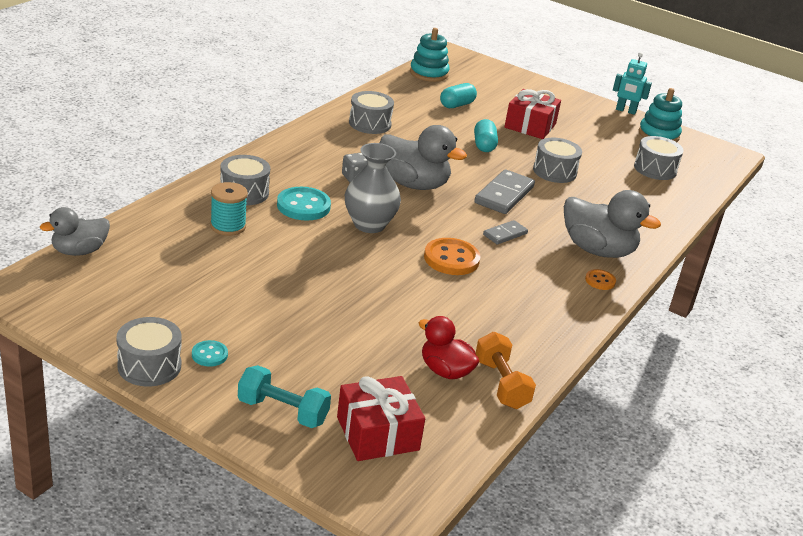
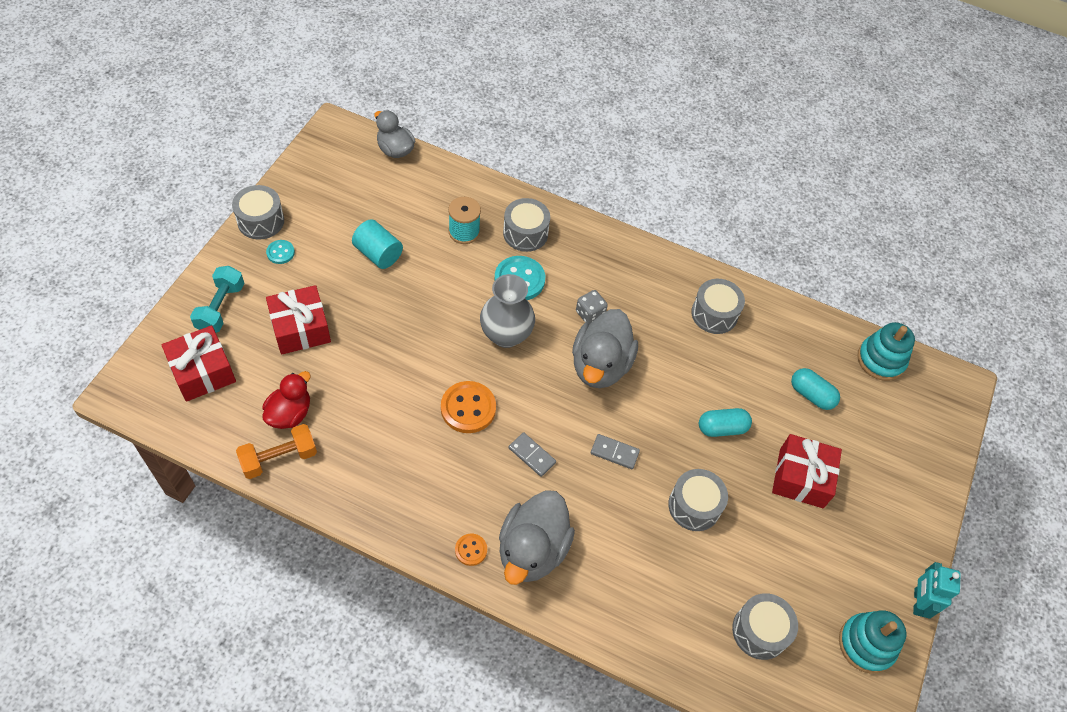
camera: 80 degrees right, 25 degrees up
grey domino [474,169,535,214] -> grey domino [591,434,640,469], size x0.57
none -> red gift [266,285,331,355]
none -> turquoise cylinder [352,219,403,269]

